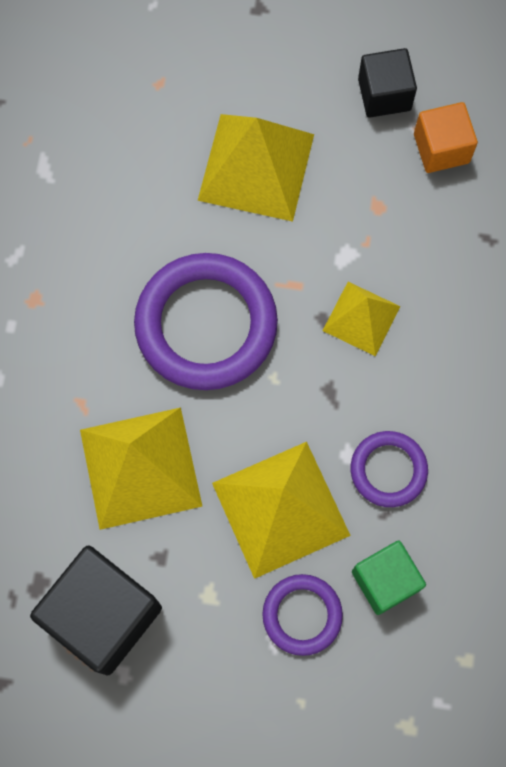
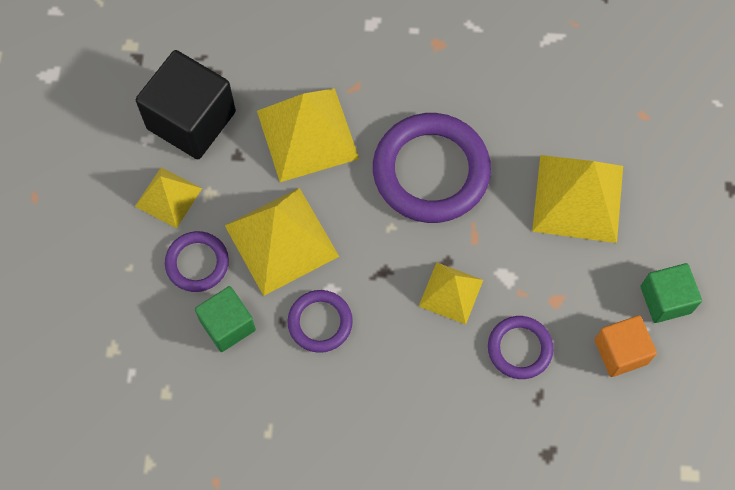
camera: 85 degrees right, 5 degrees down
black cube [358,48,417,118] -> green cube [641,263,702,323]
none -> yellow pyramid [135,167,202,228]
none -> purple ring [488,316,553,379]

